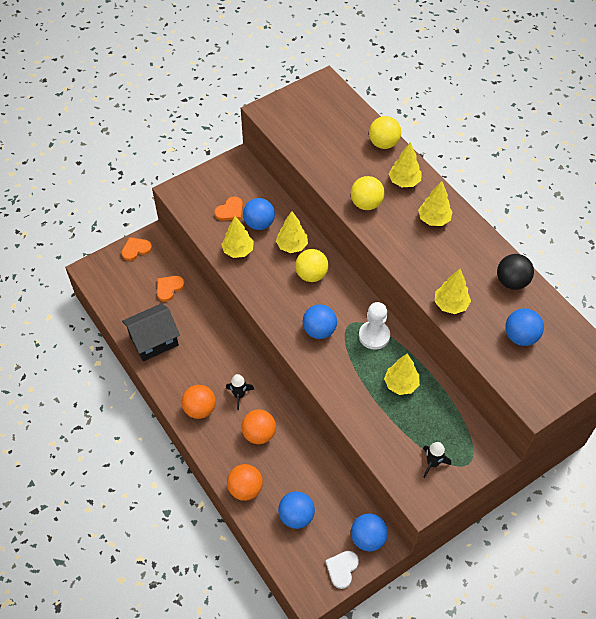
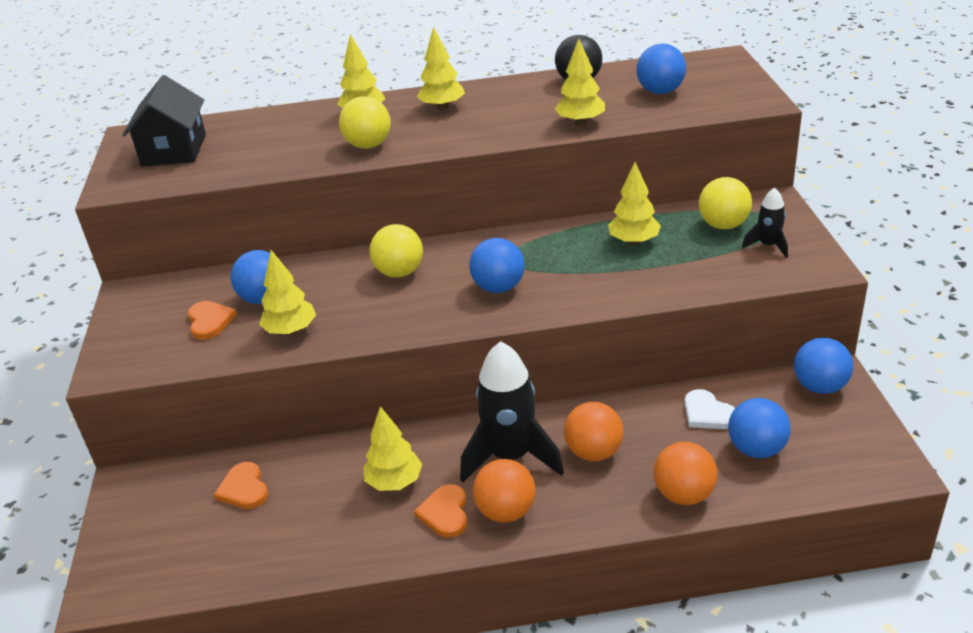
camera: 60 degrees left, 20 degrees down
orange heart [122,237,152,261] -> orange heart moved to [414,484,467,538]
black house [122,303,180,361] -> black house moved to [123,75,206,167]
black rocket [226,374,254,410] -> black rocket [460,341,564,483], size x2.02
yellow tree [276,211,308,253] -> yellow tree moved to [363,406,423,491]
white heart [325,551,359,589] -> white heart moved to [685,389,735,429]
white pawn [359,302,390,350] -> none
yellow ball [369,116,401,149] -> yellow ball moved to [699,177,752,229]

